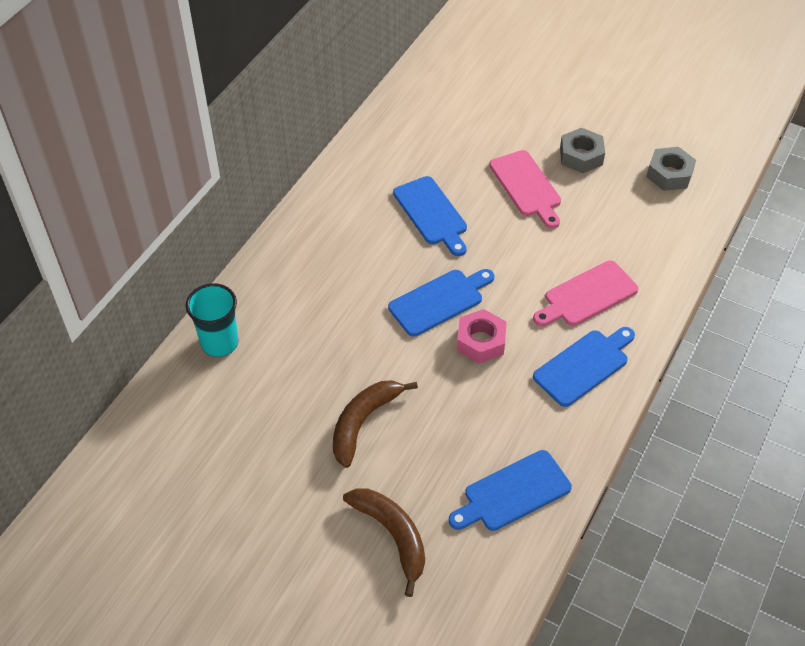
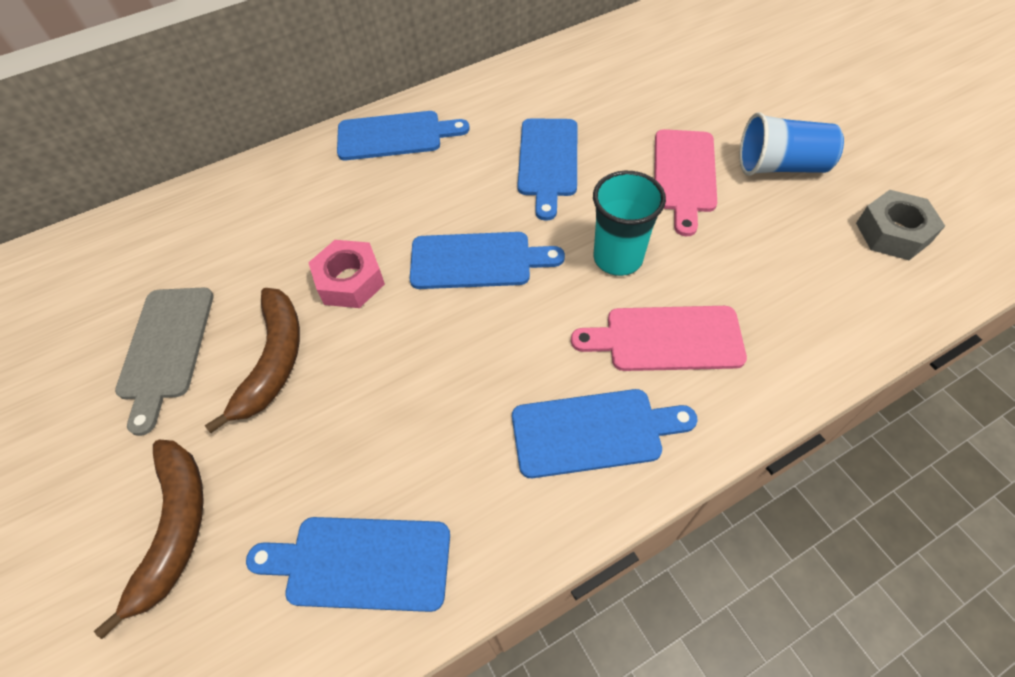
camera: 35 degrees right, 5 degrees up
turquoise cup [186,283,238,357] -> turquoise cup moved to [593,171,666,276]
brown banana [333,380,418,468] -> brown banana turned 120 degrees clockwise [205,288,300,433]
pink nut [457,309,507,364] -> pink nut moved to [308,240,385,308]
grey nut [560,128,605,173] -> blue cup [740,112,844,176]
none -> grey cutting board [115,287,213,436]
none -> blue cutting board [337,111,470,160]

